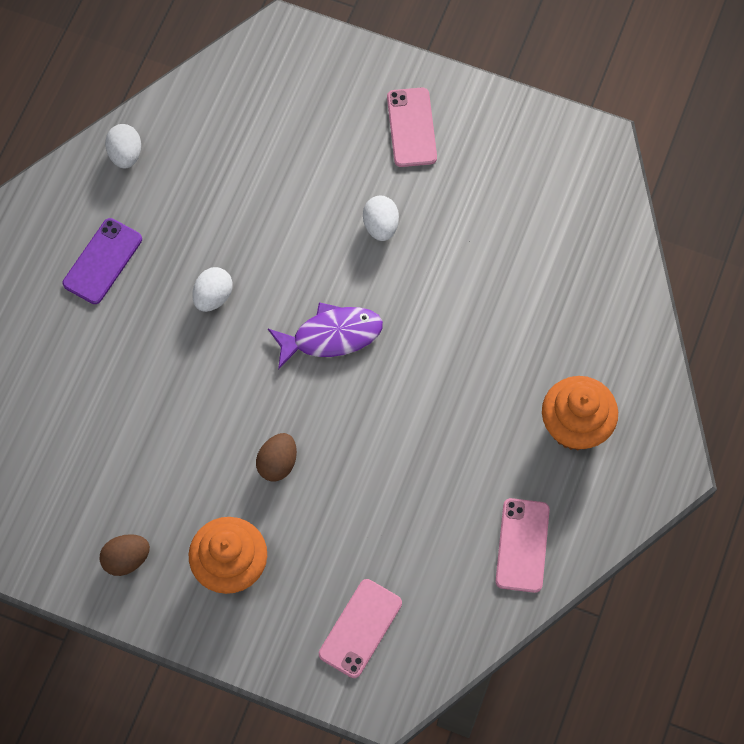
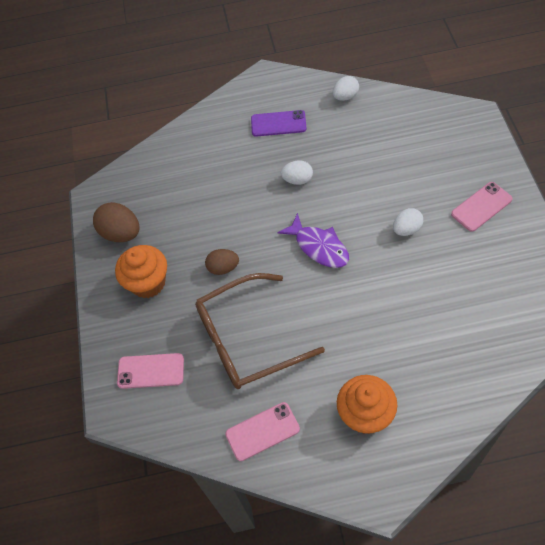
camera: 65 degrees right, 10 degrees down
brown egg [100,534,150,576] -> brown egg [93,202,140,242], size x1.55
none -> brown glasses [195,273,325,389]

